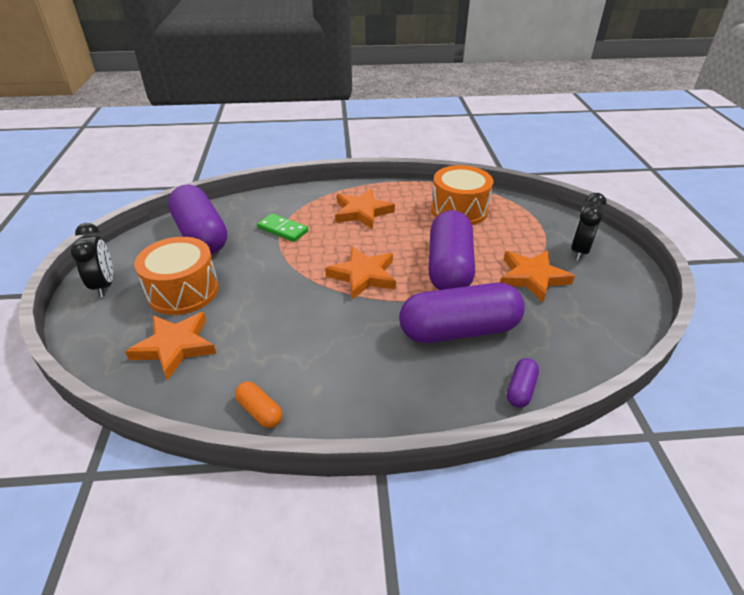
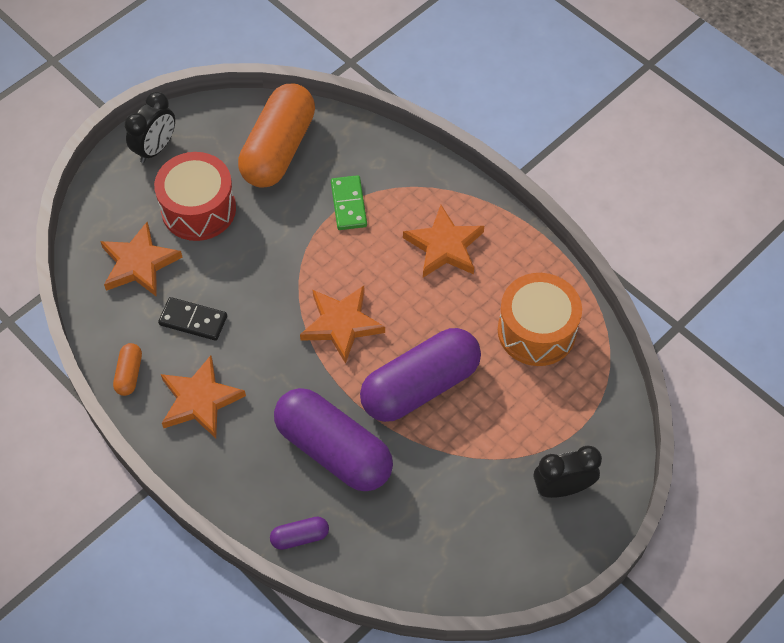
camera: 50 degrees right, 20 degrees up
orange drum [134,237,219,315] -> red drum [154,152,236,241]
purple capsule [168,185,227,254] -> orange capsule [238,83,315,188]
orange star [500,250,575,303] -> orange star moved to [161,355,246,438]
none -> black domino [158,297,227,341]

